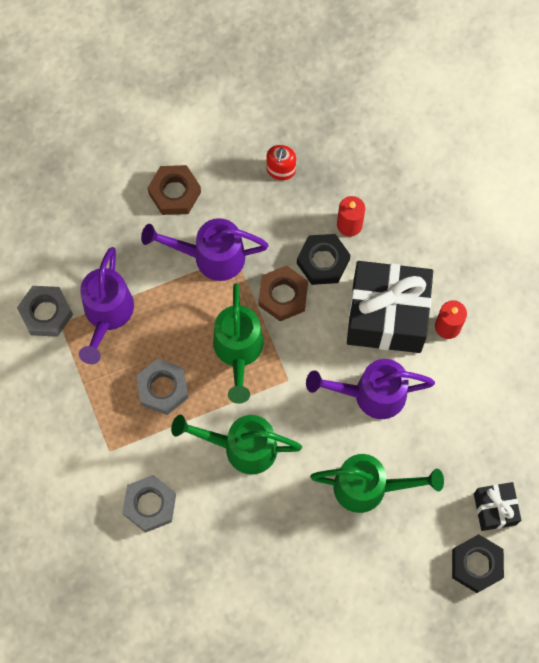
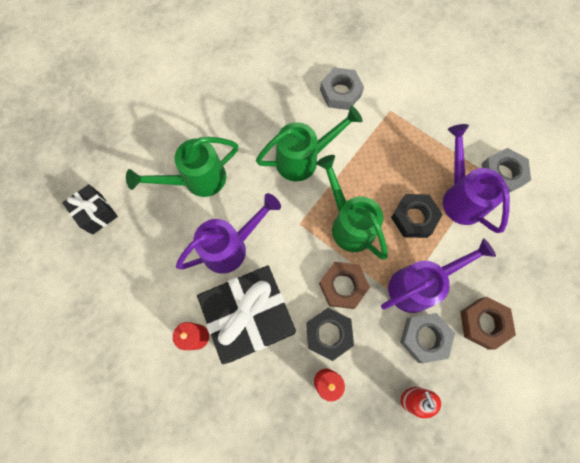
camera: 150 degrees right, 0 degrees up
grey nut [136,359,188,415] -> grey nut moved to [400,313,455,363]
black nut [452,534,504,593] -> black nut moved to [391,194,443,238]

